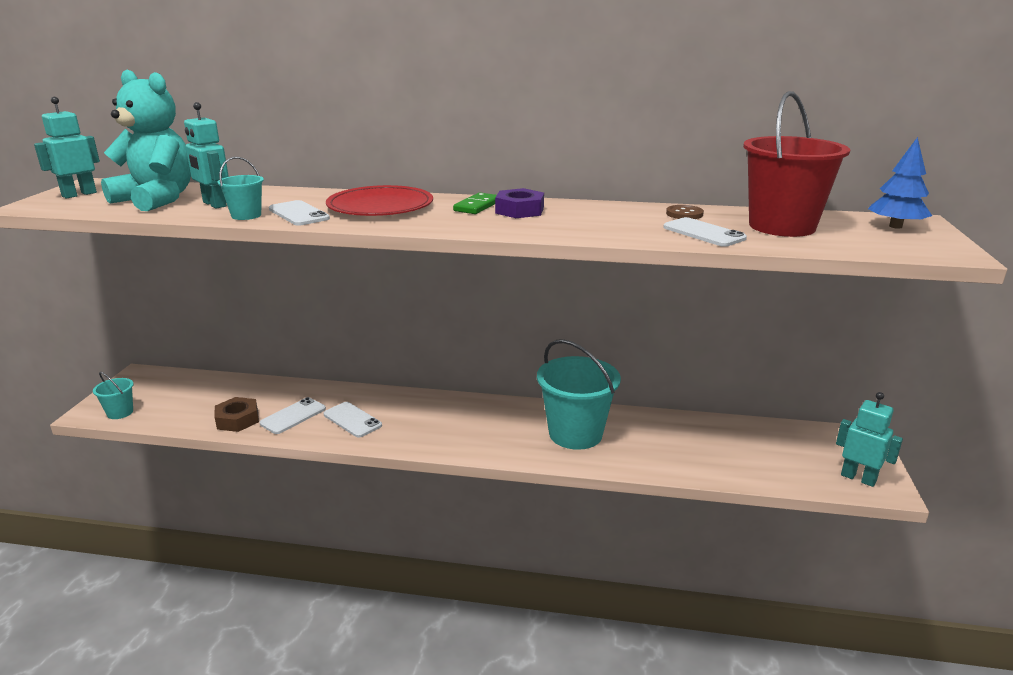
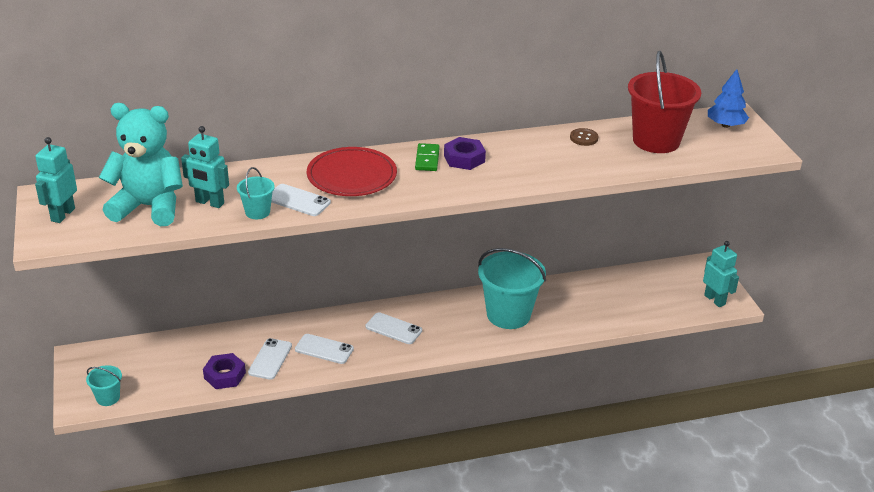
camera: 25 degrees left, 10 degrees up
brown nut [215,397,259,432] -> purple nut [203,353,246,389]
white phone [663,217,747,247] -> white phone moved to [366,312,422,344]
turquoise robot [836,392,903,487] -> turquoise robot turned 45 degrees clockwise [703,241,739,307]

